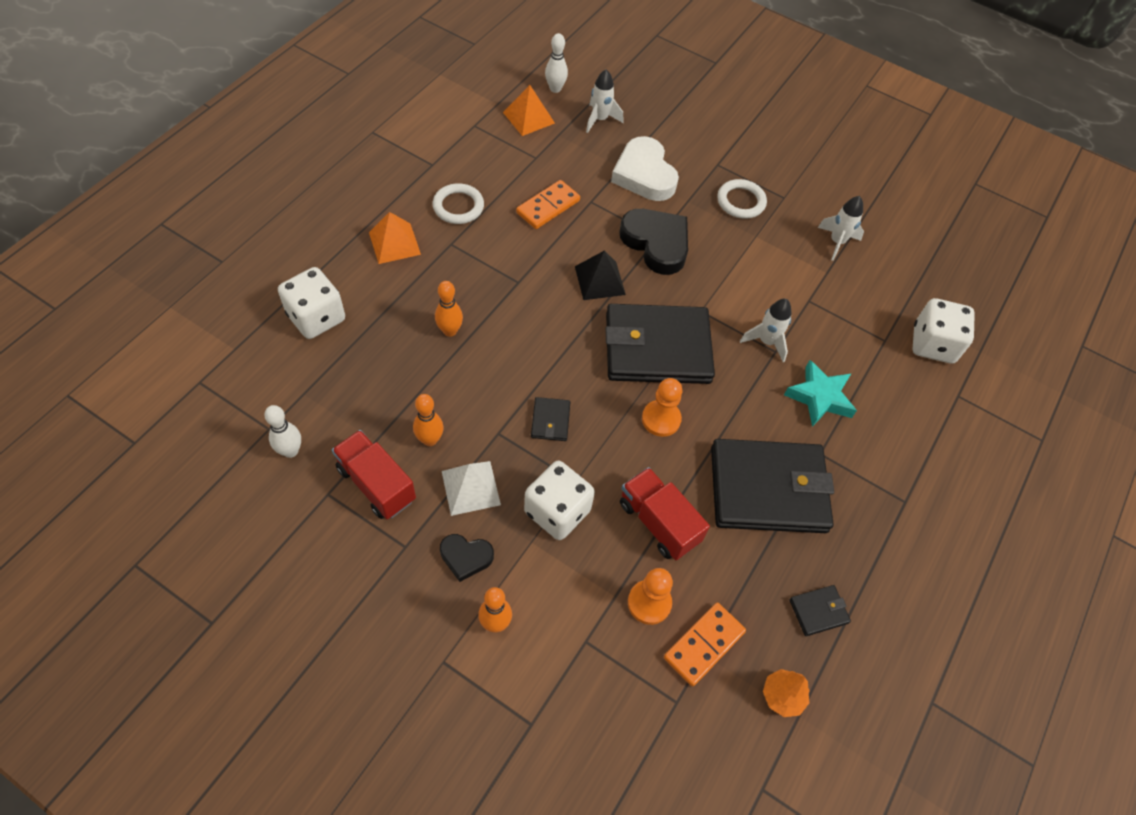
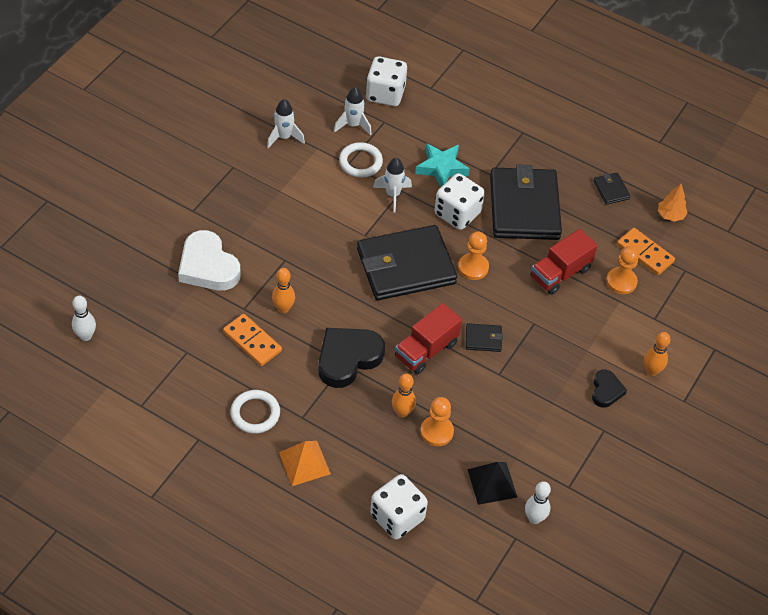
camera: 90 degrees left, 5 degrees down
red truck [332,430,416,519] -> red truck moved to [395,303,462,374]
orange bowling pin [413,394,444,446] -> orange bowling pin moved to [272,268,295,313]
white pyramid [442,461,501,516] -> none
orange pyramid [503,85,555,136] -> none
white dice [524,461,595,540] -> white dice moved to [435,173,485,230]
black pyramid [575,250,626,300] -> black pyramid moved to [467,462,517,505]
white rocket [586,70,623,133] -> white rocket moved to [334,87,372,136]
black wallet [605,304,715,384] -> black wallet turned 75 degrees clockwise [357,225,457,300]
white heart [611,136,679,201] -> white heart turned 75 degrees clockwise [178,230,241,290]
black heart [619,209,688,275] -> black heart moved to [318,328,385,388]
white ring [717,179,767,219] -> white ring moved to [339,142,383,177]
none -> orange pawn [421,397,454,446]

